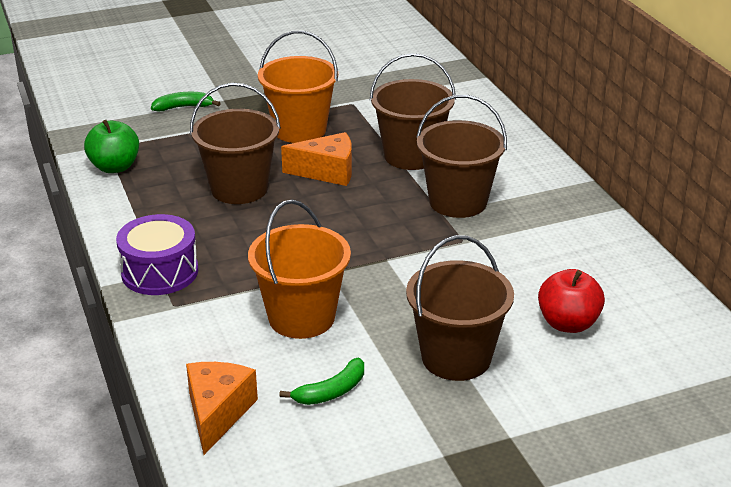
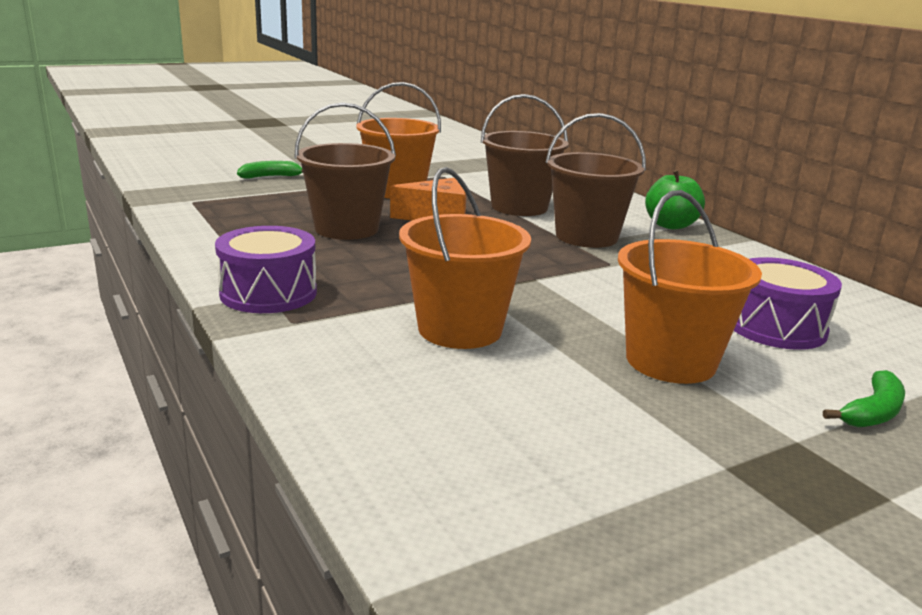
camera: 10 degrees left, 10 degrees down
green apple [84,120,139,173] -> green apple moved to [645,170,705,229]
orange cheese [186,362,258,455] -> none
green banana [279,358,364,405] -> green banana moved to [823,370,905,428]
brown bucket [406,235,514,381] -> orange bucket [618,190,762,384]
red apple [538,269,605,333] -> purple drum [734,257,842,350]

